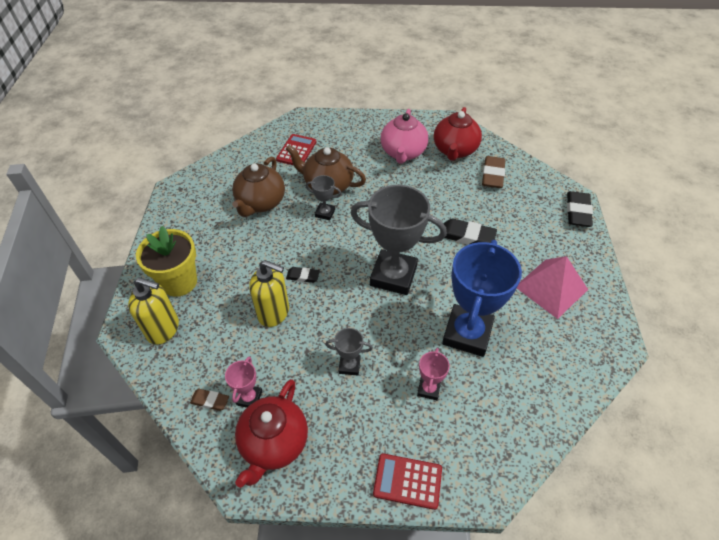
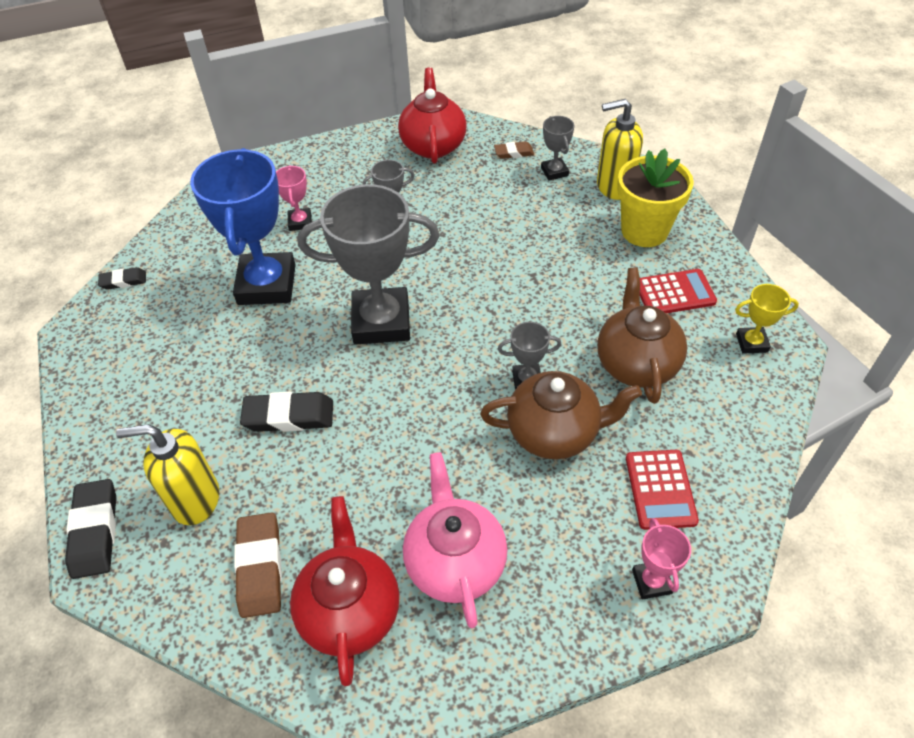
camera: 160 degrees right, 0 degrees up
pink trophy [225,357,262,408] -> pink trophy moved to [632,518,691,599]
yellow soap dispenser [249,260,289,327] -> yellow soap dispenser moved to [116,424,219,525]
black eraser [286,267,320,283] -> black eraser moved to [98,267,146,290]
red calculator [373,453,442,510] -> red calculator moved to [640,269,717,313]
pink pyramid [517,256,588,319] -> none
none -> grey trophy [541,116,574,181]
none -> yellow trophy [735,284,799,354]

